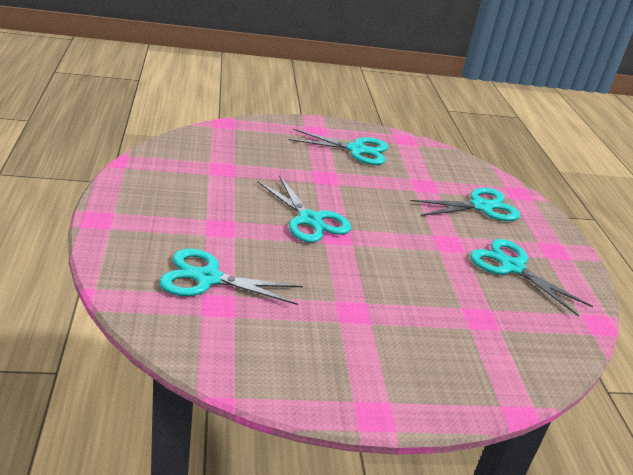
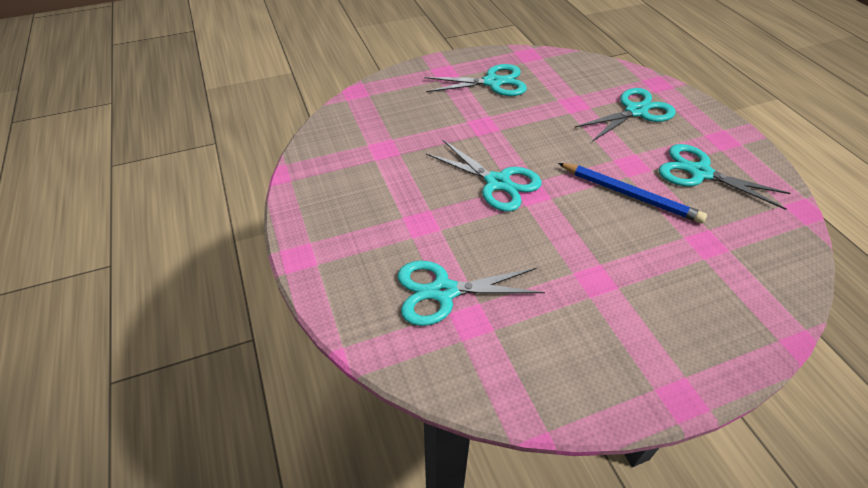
camera: 10 degrees left, 15 degrees up
none -> blue pencil [558,163,707,223]

